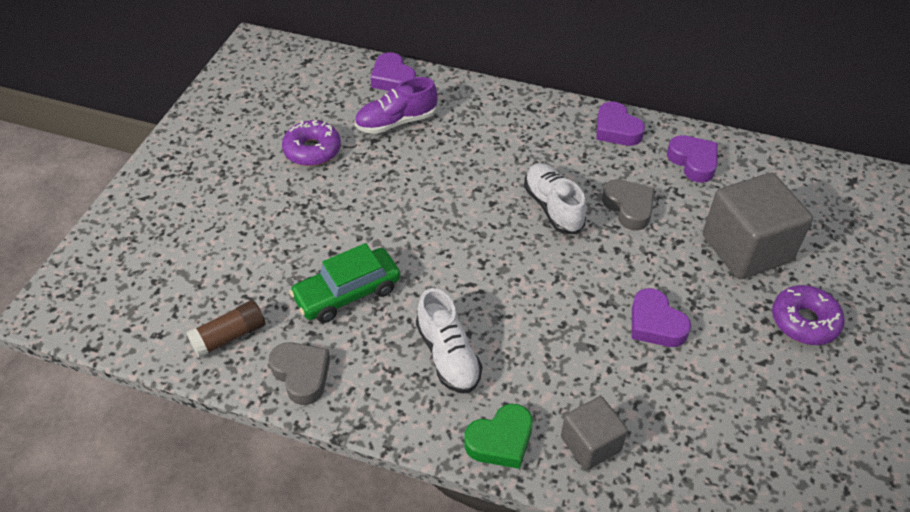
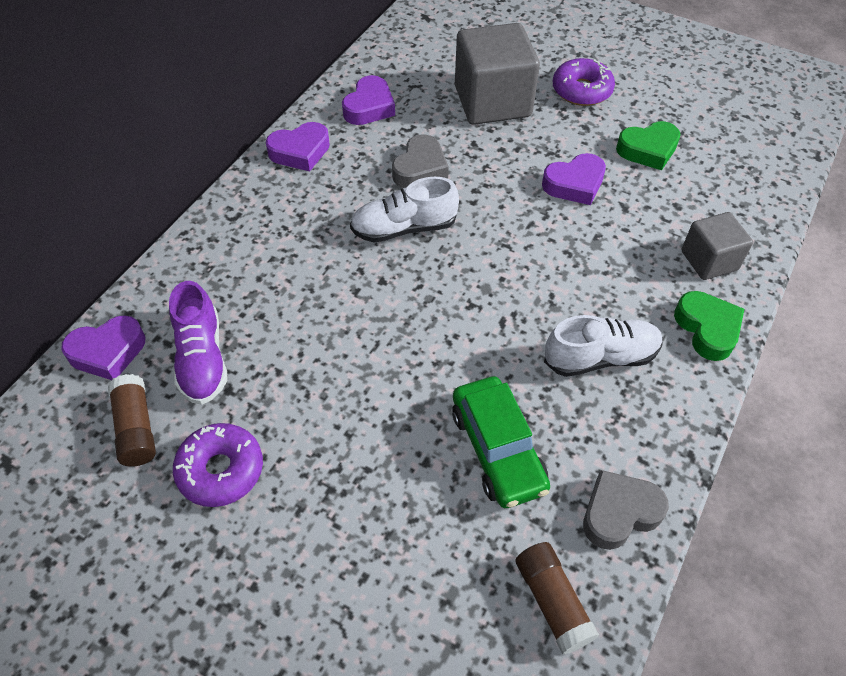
camera: 80 degrees left, 5 degrees up
grey heart [602,179,655,230] -> grey heart turned 135 degrees clockwise [392,134,449,188]
purple heart [667,135,718,183] -> purple heart turned 135 degrees clockwise [342,75,395,125]
none -> brown glue stick [108,374,156,467]
none -> green heart [616,121,680,170]

